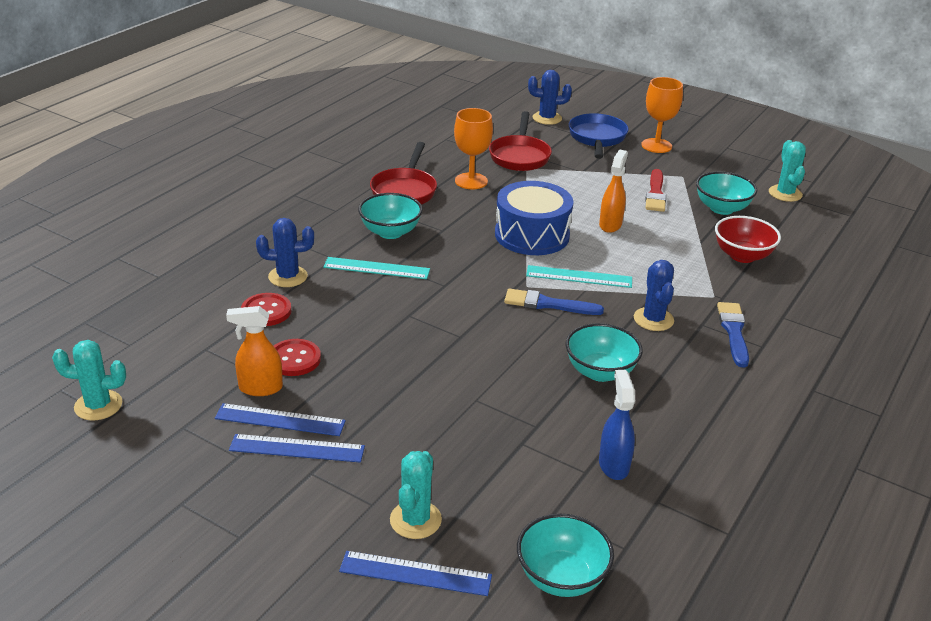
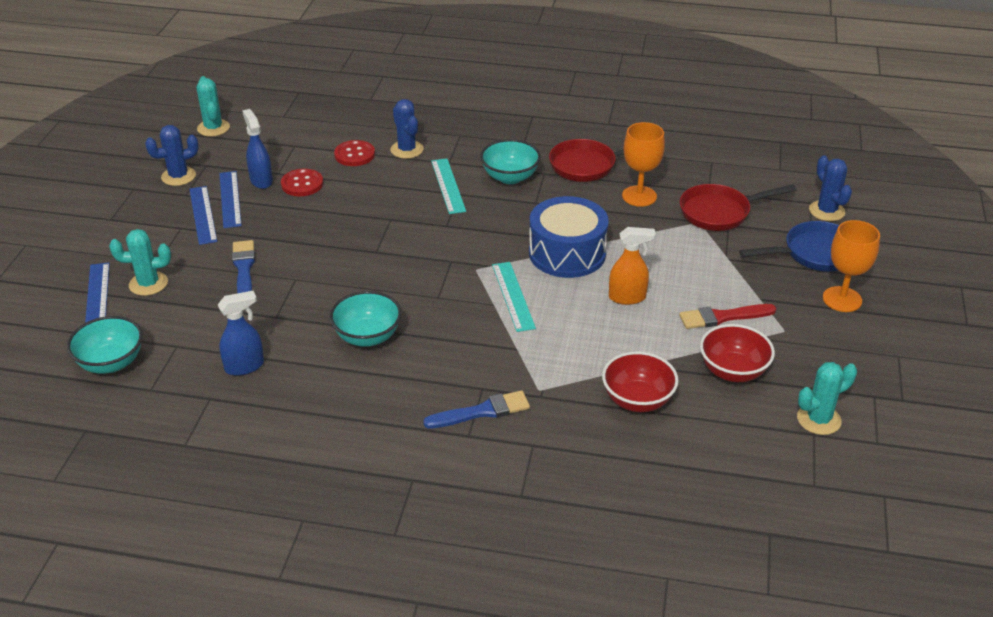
camera: 70 degrees right, 5 degrees up
orange spray bottle [226,306,283,396] -> blue spray bottle [242,109,273,189]
blue brush [504,288,604,315] -> blue brush moved to [232,240,255,293]
blue cactus [634,260,674,331] -> blue cactus moved to [145,125,199,186]
turquoise bowl [696,172,757,215] -> red bowl [700,324,775,382]

